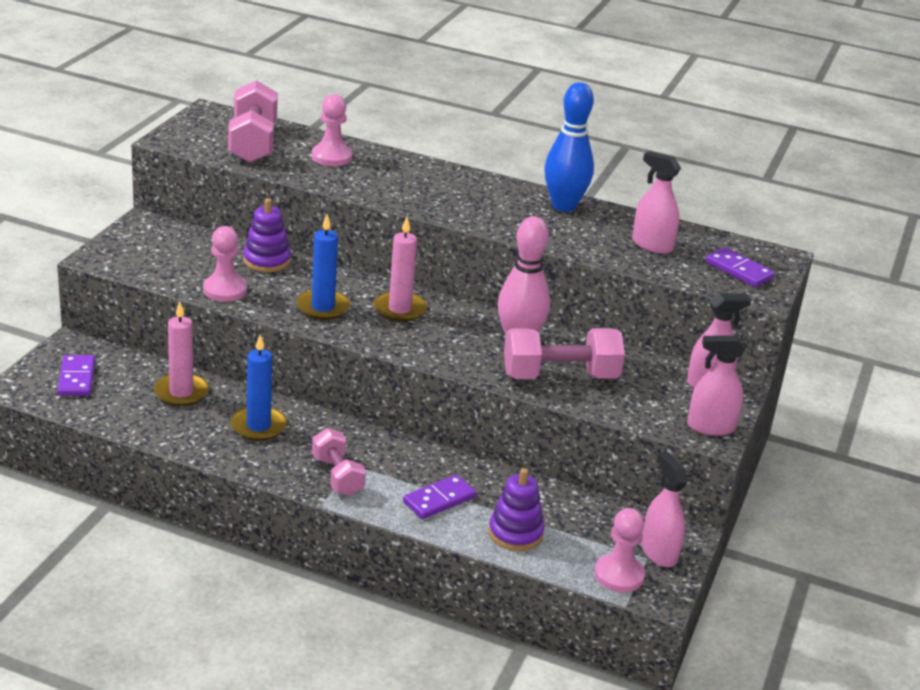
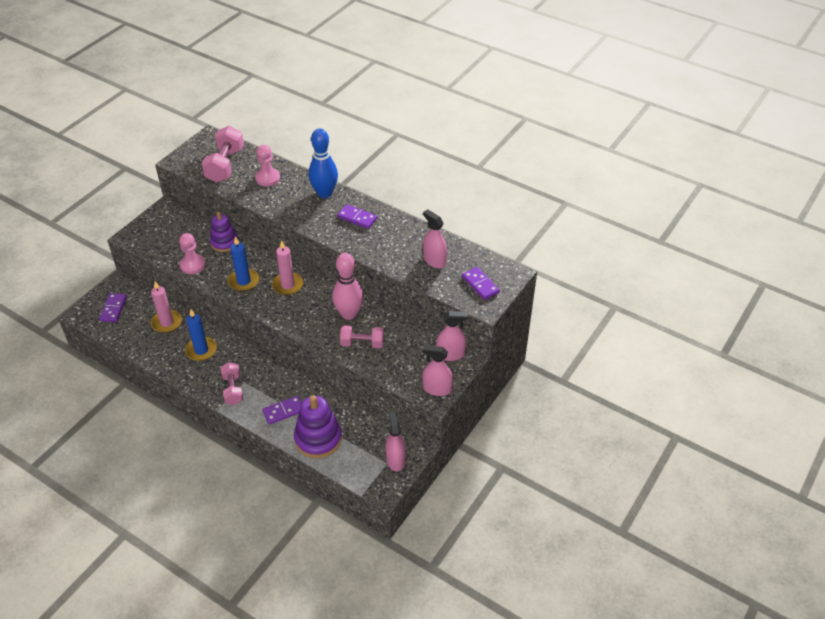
camera: 15 degrees right, 15 degrees up
purple stacking toy [489,468,544,551] -> purple stacking toy [294,395,342,458], size x1.51
pink dumbbell [504,328,625,379] -> pink dumbbell [340,326,384,348], size x0.64
blue bowling pin [544,82,594,212] -> blue bowling pin moved to [309,129,338,198]
pink pawn [594,508,645,593] -> none
none -> purple domino [337,204,377,229]

